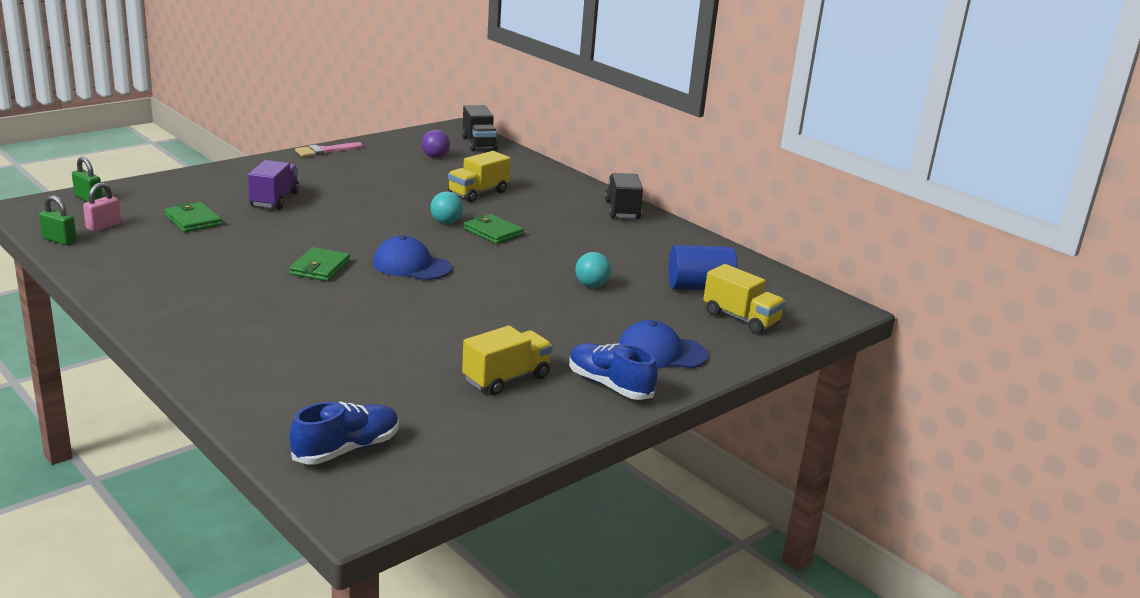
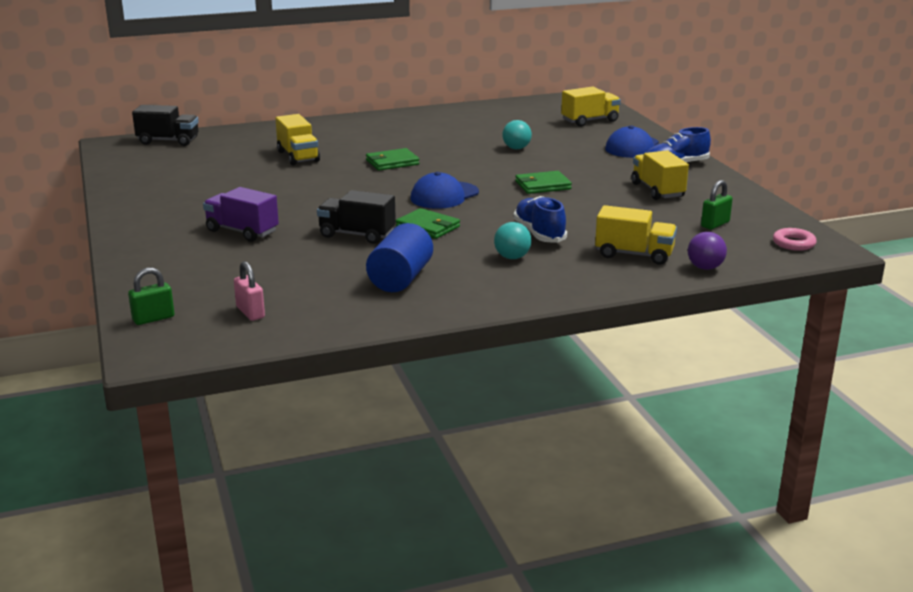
camera: 65 degrees left, 0 degrees up
green padlock [39,195,77,245] -> green padlock moved to [701,180,733,230]
green wallet [164,202,222,232] -> green wallet moved to [515,171,572,194]
blue shoe [290,401,399,464] -> blue shoe moved to [513,196,567,243]
pink brush [295,142,363,157] -> none
purple ball [422,130,450,158] -> purple ball moved to [688,232,727,270]
turquoise ball [430,191,463,224] -> turquoise ball moved to [494,222,531,259]
black truck [605,173,643,219] -> black truck moved to [317,190,396,244]
blue cylinder [668,245,738,290] -> blue cylinder moved to [366,223,433,292]
none -> yellow truck [595,205,677,265]
none -> pink ring [773,228,817,251]

